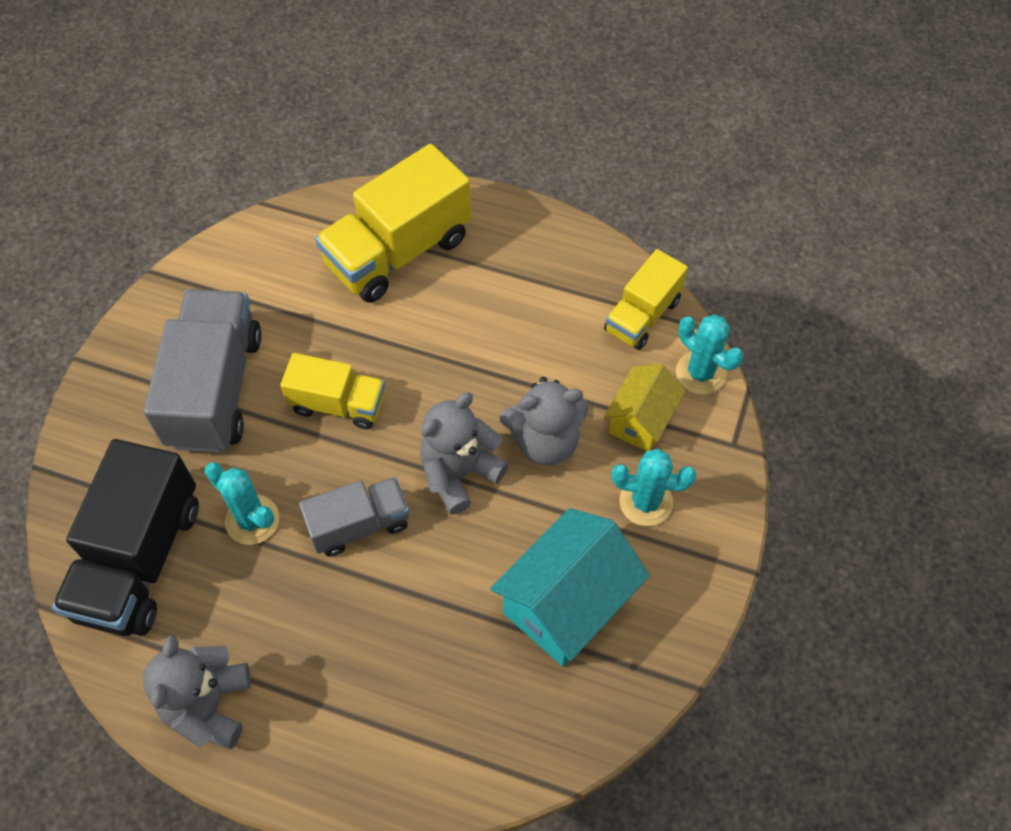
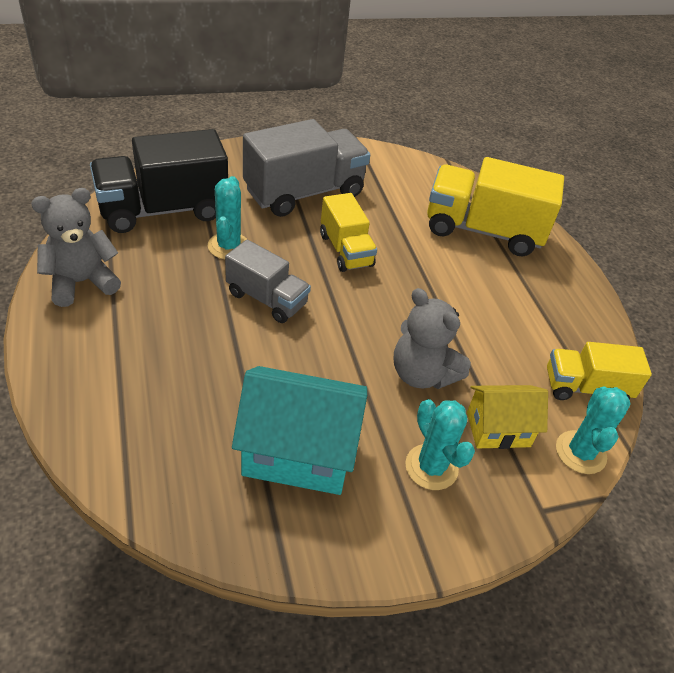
camera: 50 degrees right, 15 degrees down
grey teddy bear [420,392,508,514] -> none

